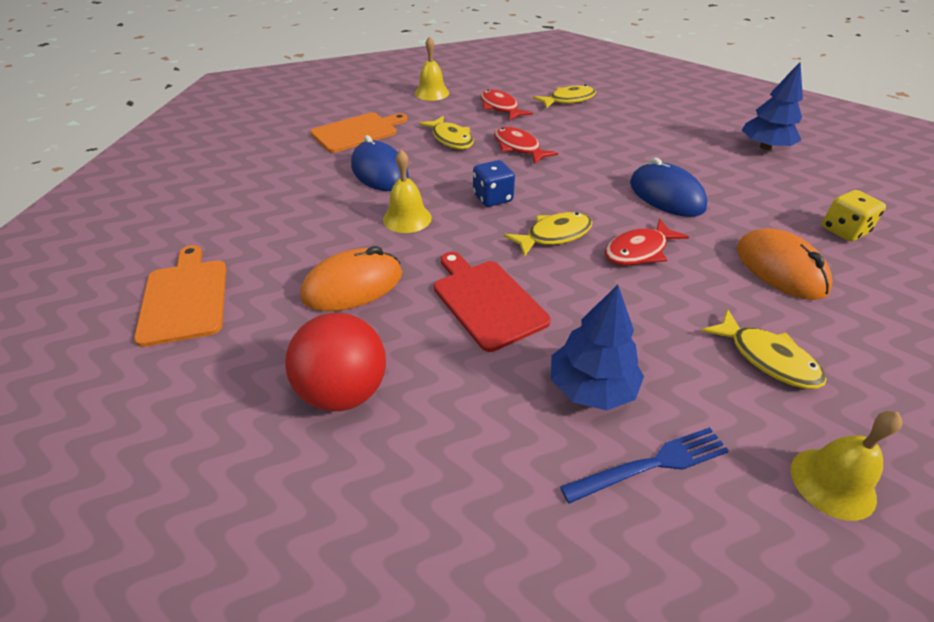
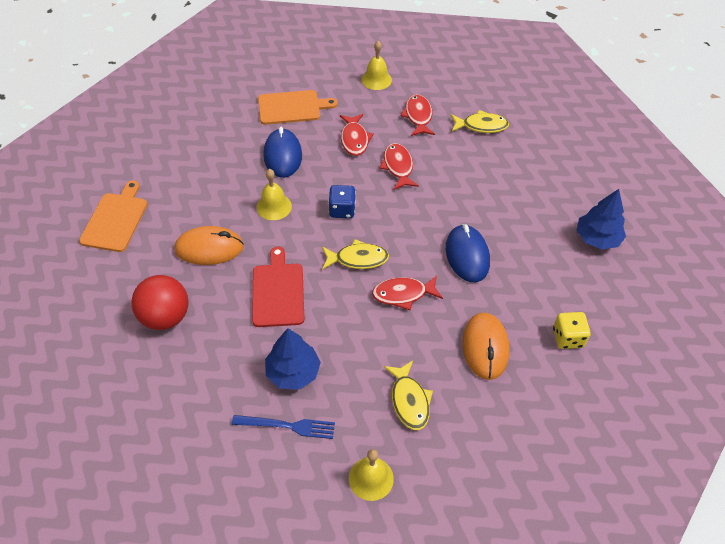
camera: 25 degrees right, 10 degrees up
yellow fish [419,116,474,149] -> red fish [340,114,374,156]

